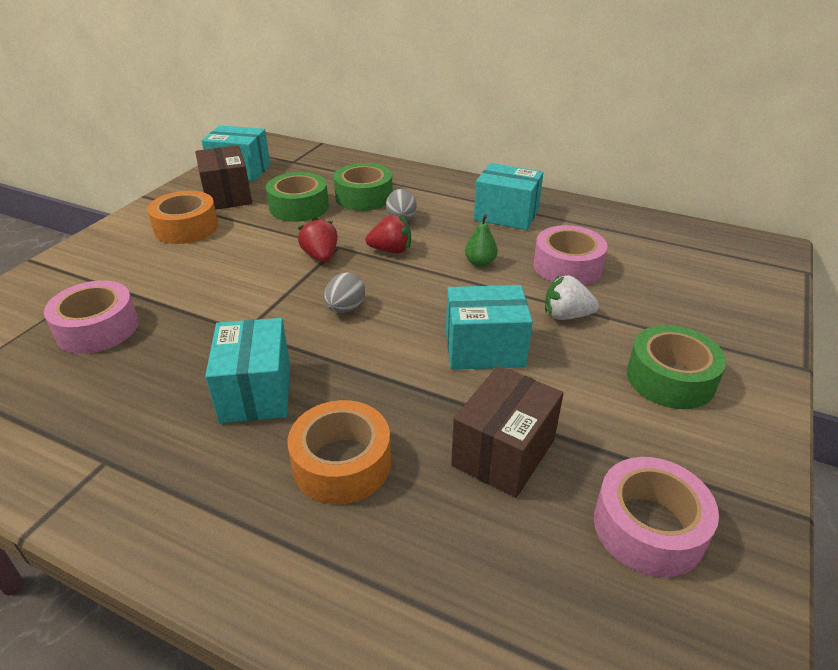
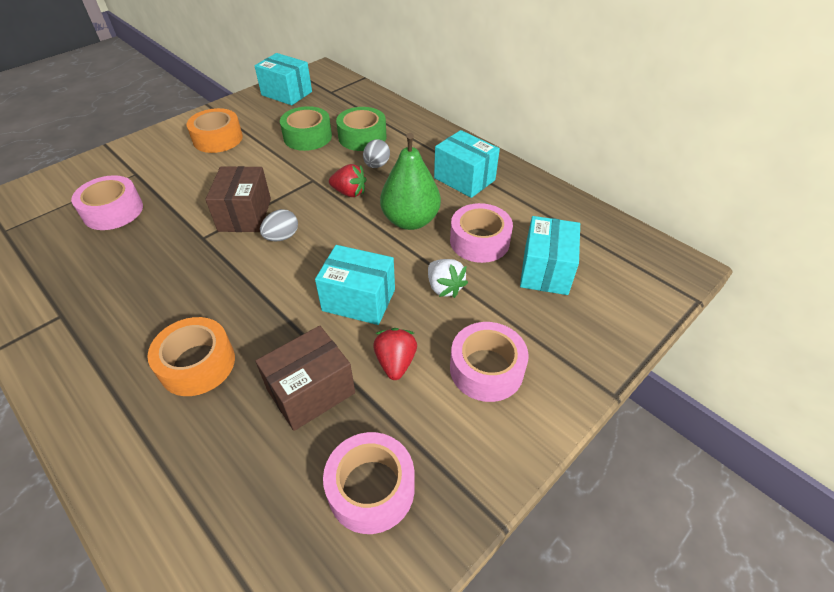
camera: 20 degrees right, 10 degrees up
brown box [195,145,252,210] -> brown box moved to [205,166,271,232]
turquoise box [205,318,290,423] -> turquoise box moved to [520,216,580,295]
red strawberry [298,217,338,262] -> red strawberry moved to [373,328,417,380]
green pear [465,214,498,267] -> green pear [380,133,441,230], size x2.14
white strawberry [545,275,599,320] -> white strawberry turned 150 degrees counterclockwise [428,259,468,298]
green tape [627,325,726,409] -> pink tape [450,322,529,402]

